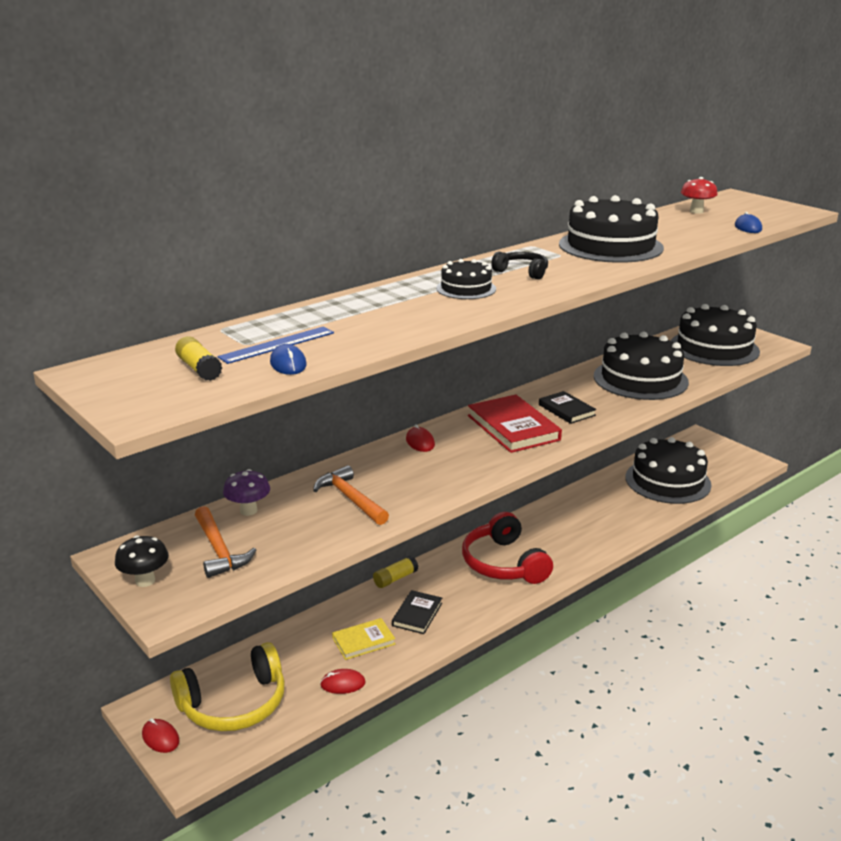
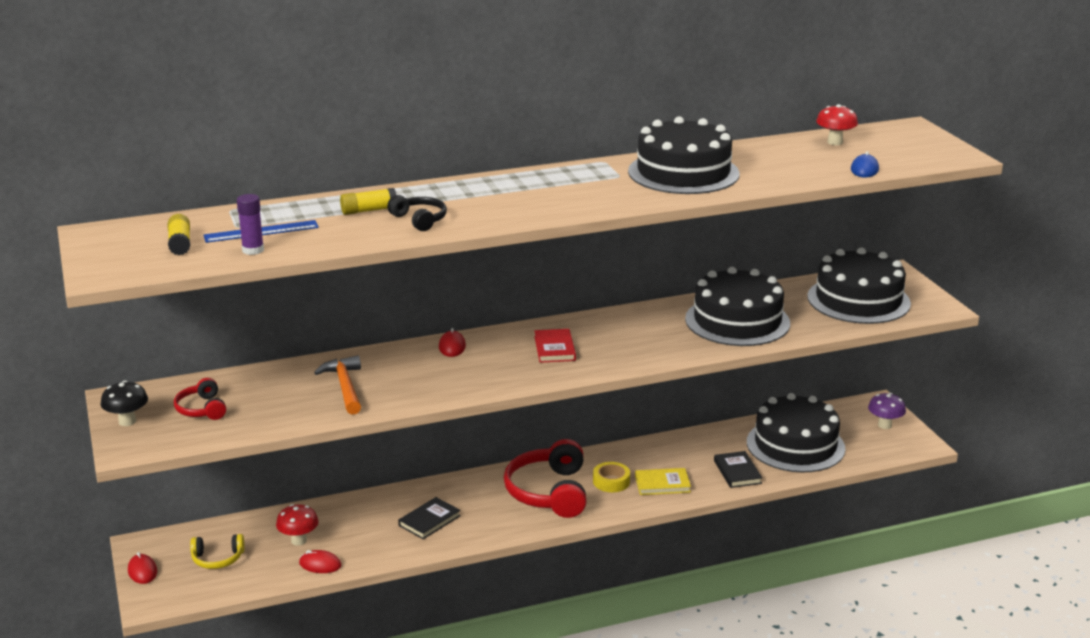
camera: 20 degrees right, 0 degrees up
yellow headphones [170,642,285,731] -> yellow headphones [190,534,245,569], size x0.51
orange hammer [195,506,256,578] -> red headphones [174,378,226,420]
purple mushroom [223,469,270,516] -> purple mushroom moved to [868,393,906,429]
blue mouse [270,344,307,375] -> purple glue stick [237,194,264,255]
yellow book [332,618,395,660] -> yellow book moved to [635,468,691,495]
yellow glue stick [373,556,418,588] -> yellow glue stick moved to [340,188,396,215]
black cake [436,259,496,299] -> none
red book [468,395,562,453] -> red book [534,329,576,363], size x0.59
black headphones [491,252,548,280] -> black headphones moved to [387,195,447,231]
black book [539,391,596,424] -> black book moved to [714,451,762,488]
none -> red mushroom [276,504,319,546]
none -> yellow tape [593,462,630,492]

